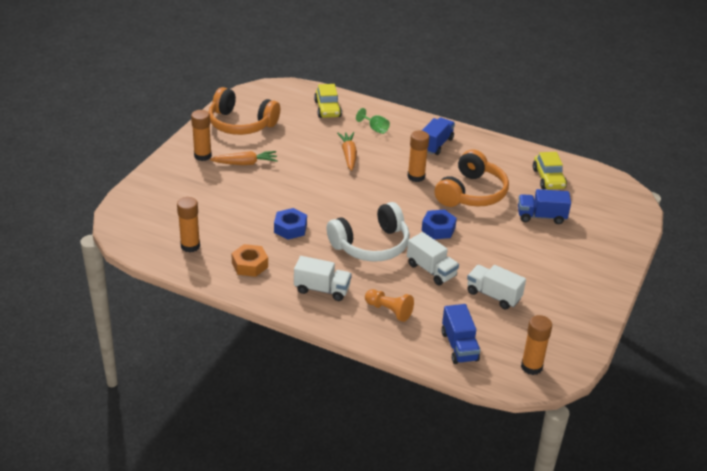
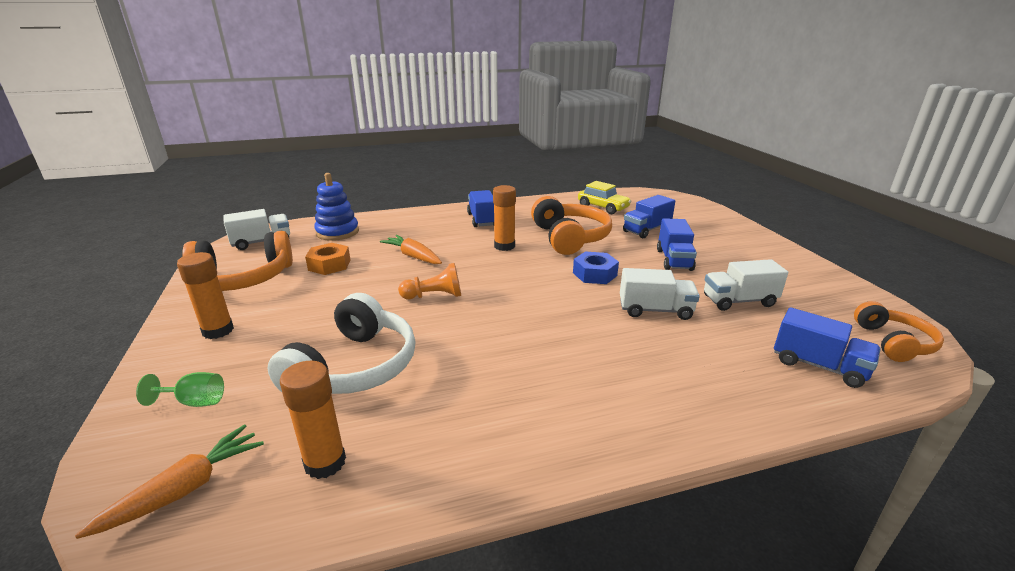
camera: 40 degrees left, 10 degrees down
orange carrot [210,151,278,165] -> orange carrot moved to [75,424,264,539]
orange nut [231,244,268,277] -> orange nut moved to [305,243,350,275]
blue nut [274,208,307,240] -> none
white truck [294,256,352,301] -> white truck moved to [223,209,290,250]
yellow car [314,84,342,118] -> blue stacking toy [314,173,359,241]
white headphones [326,202,410,262] -> white headphones moved to [267,293,415,394]
green goblet [356,108,390,134] -> green goblet moved to [136,372,224,407]
orange pawn [365,289,414,322] -> orange pawn moved to [398,263,461,299]
orange glue stick [521,315,552,375] -> orange headphones [854,301,944,362]
none -> blue truck [657,218,697,271]

